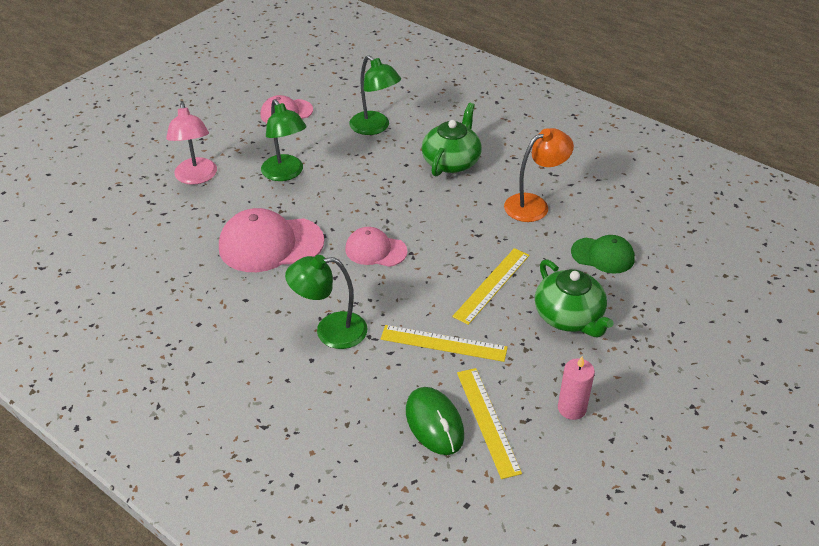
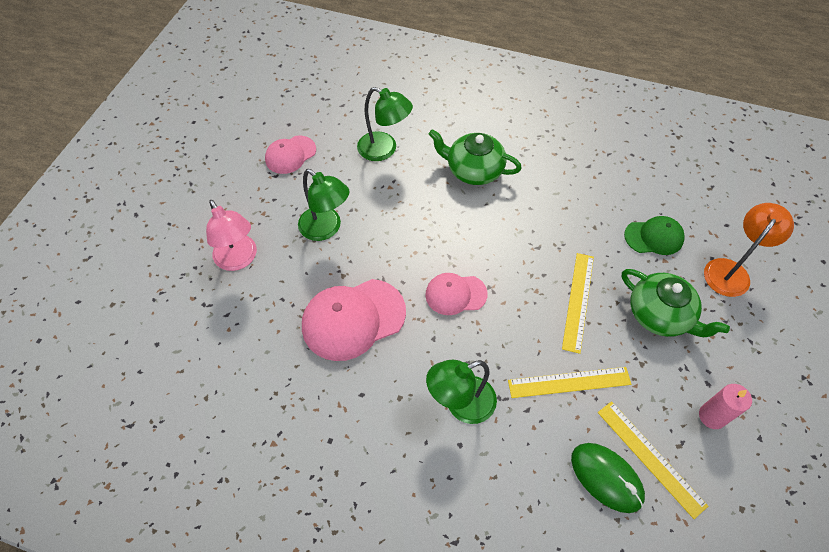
camera: 20 degrees left, 15 degrees up
green teapot [422,103,482,177] -> green teapot turned 75 degrees counterclockwise [429,129,522,185]
orange lamp [504,128,574,222] -> orange lamp moved to [704,203,794,297]

